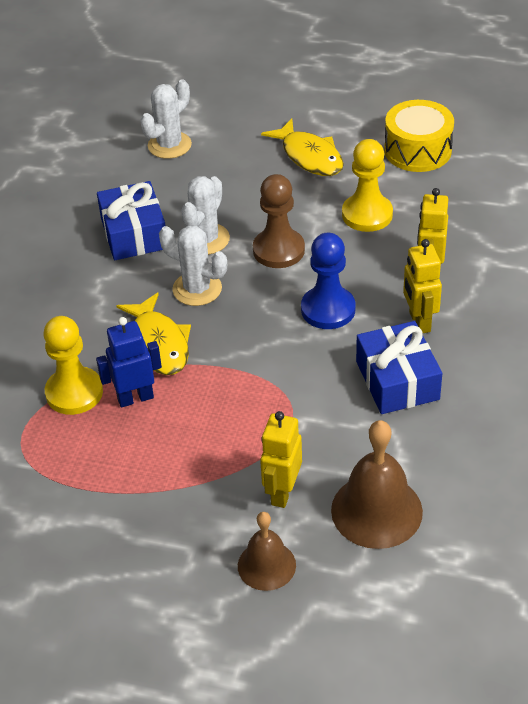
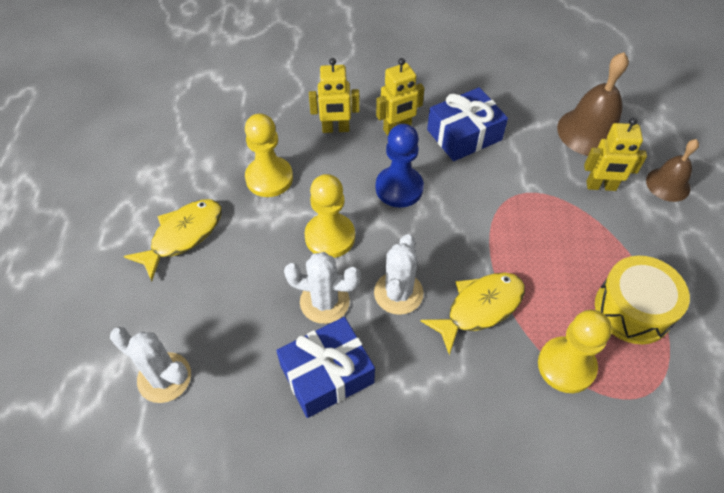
camera: 105 degrees left, 10 degrees up
blue robot [96,317,162,408] -> none
brown pawn [253,174,305,268] -> yellow pawn [305,174,355,258]
yellow drum [384,100,454,172] -> yellow drum moved to [595,256,690,344]

